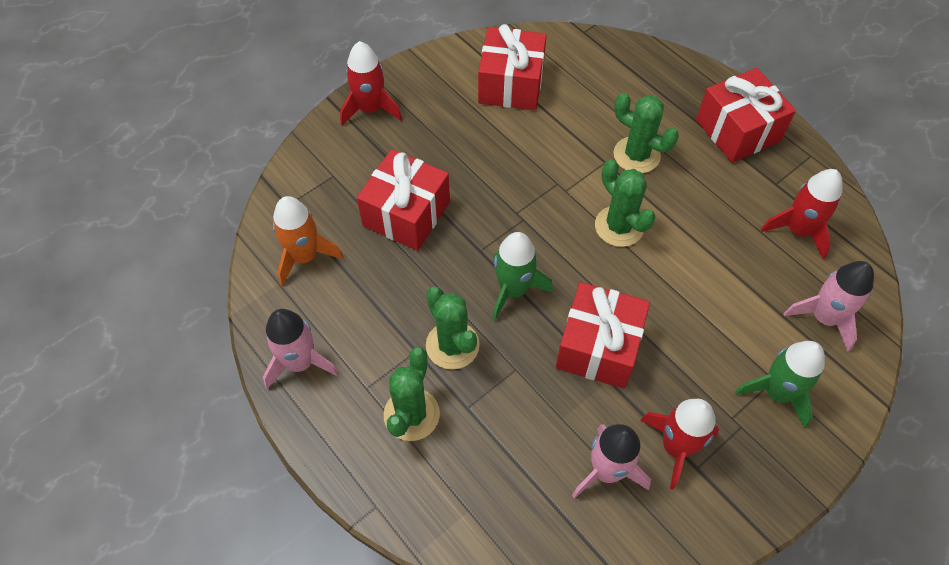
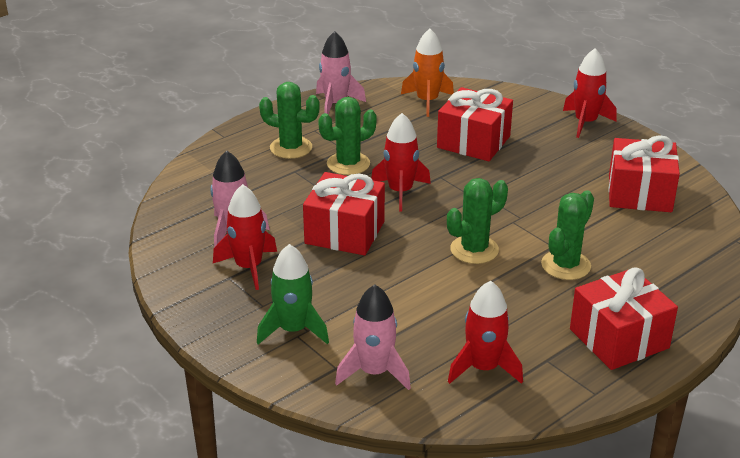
camera: 90 degrees right, 25 degrees down
green rocket [492,232,553,321] -> red rocket [371,113,431,212]

